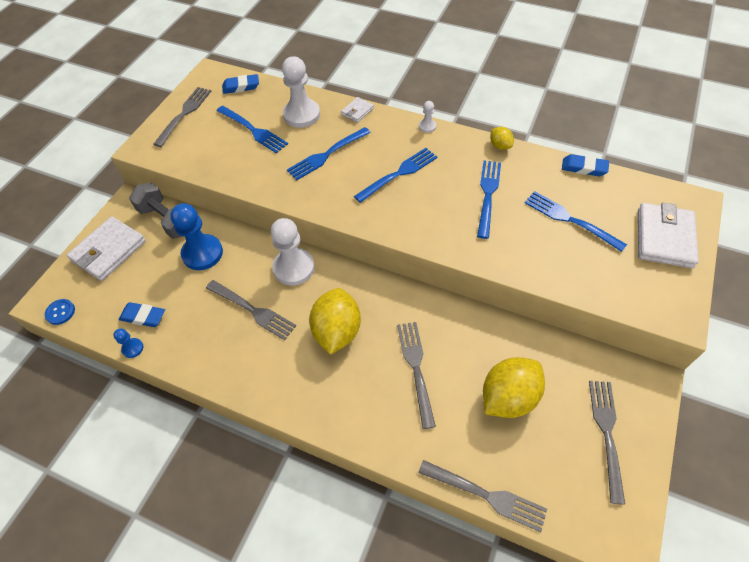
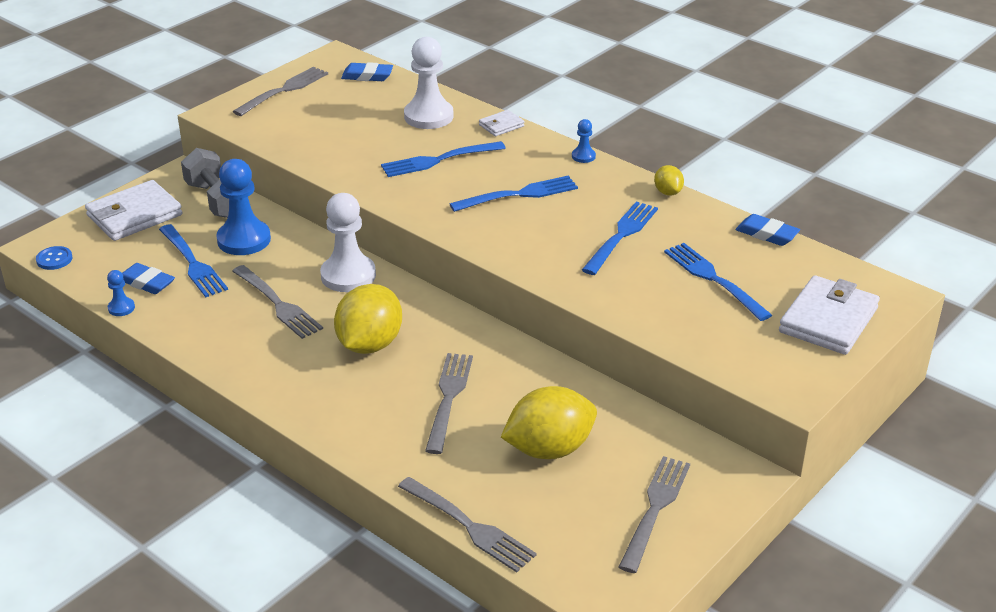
camera: 15 degrees right, 20 degrees down
blue fork [216,106,288,153] -> blue fork moved to [159,224,228,297]
white pawn [419,101,436,133] -> blue pawn [572,119,596,163]

